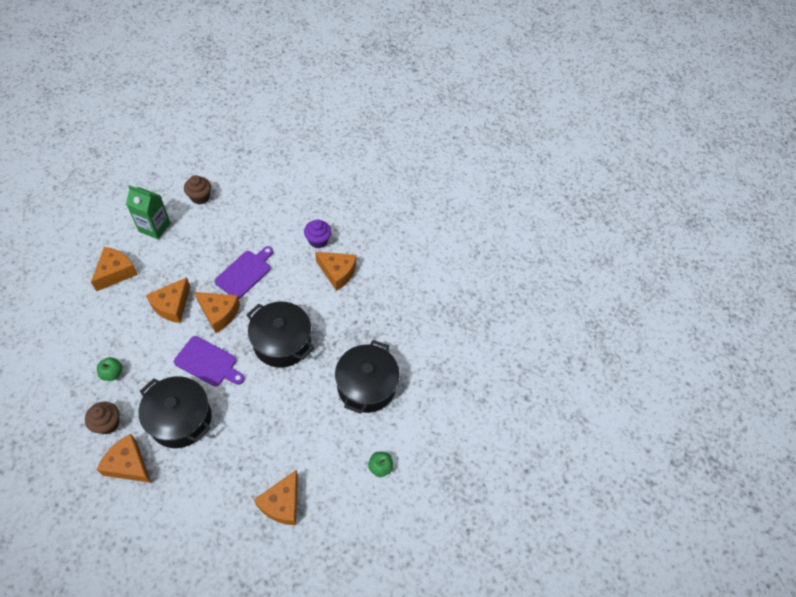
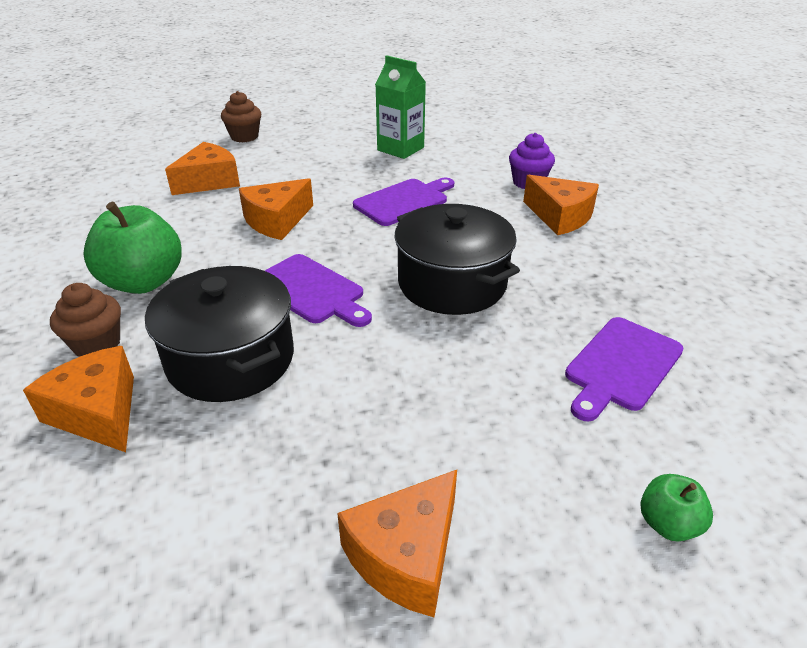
camera: 20 degrees right, 20 degrees down
green apple [97,357,122,381] -> green apple [83,201,182,294], size x2.02
green carton [126,185,171,239] -> green carton moved to [375,55,426,159]
brown cupcake [184,175,211,205] -> brown cupcake moved to [221,91,261,142]
orange cheese [194,292,240,333] -> none
black pot [335,340,400,414] -> purple cutting board [565,317,684,421]

